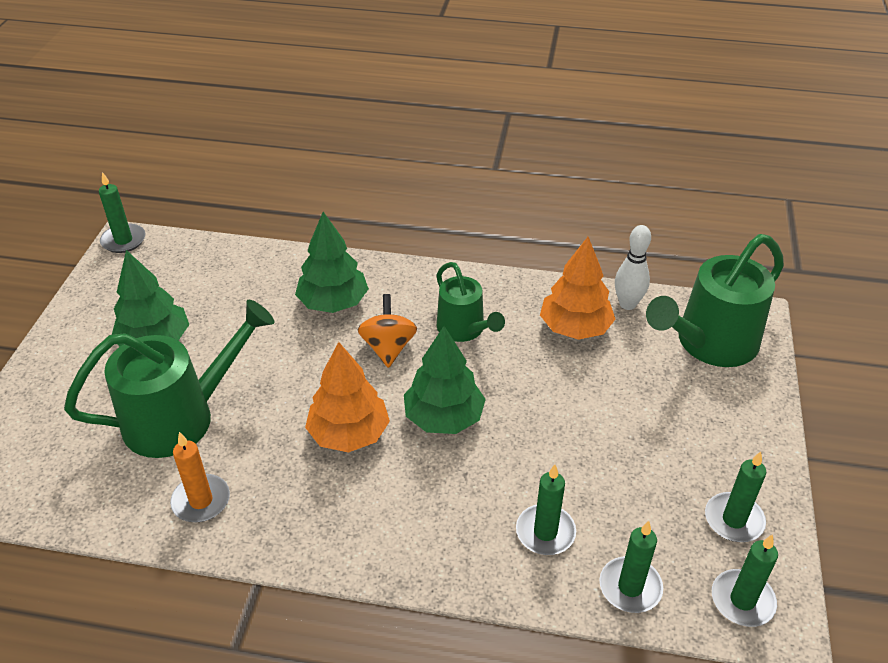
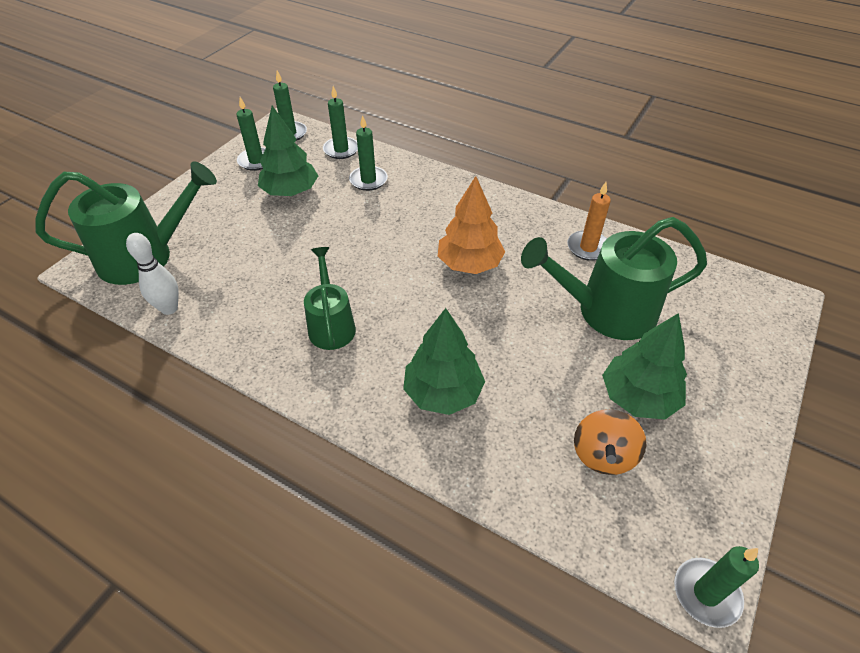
camera: 160 degrees left, 5 degrees up
orange spinning top [358,294,417,368] -> orange spinning top moved to [574,409,646,475]
green tree [404,326,486,434] -> green tree moved to [258,106,318,196]
orange tree [540,237,615,340] -> none

